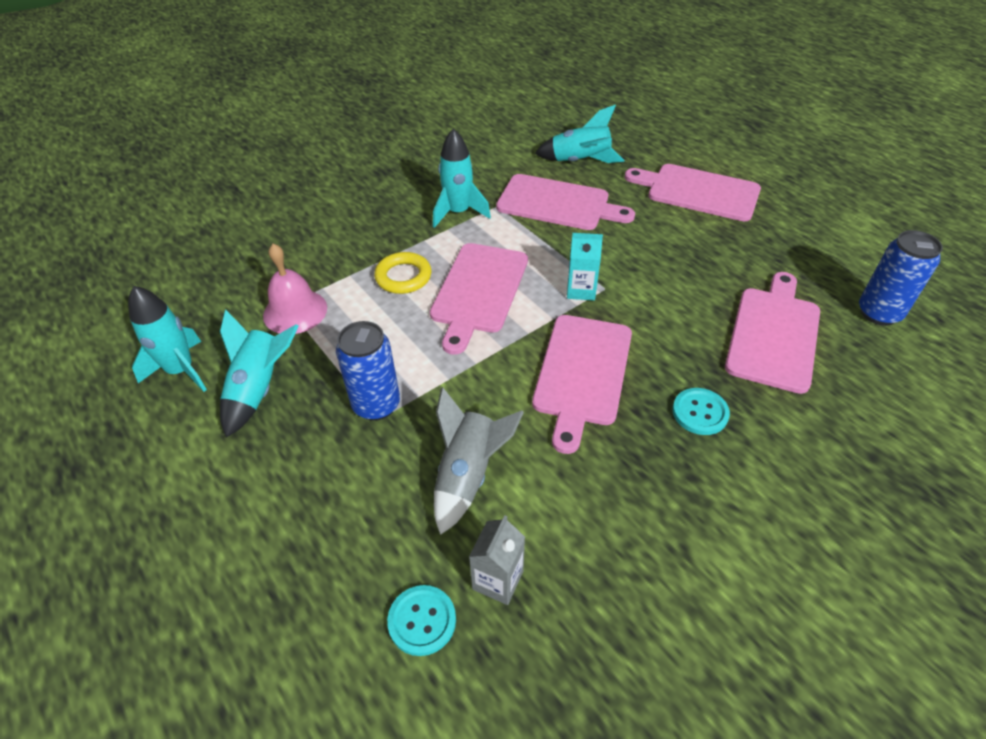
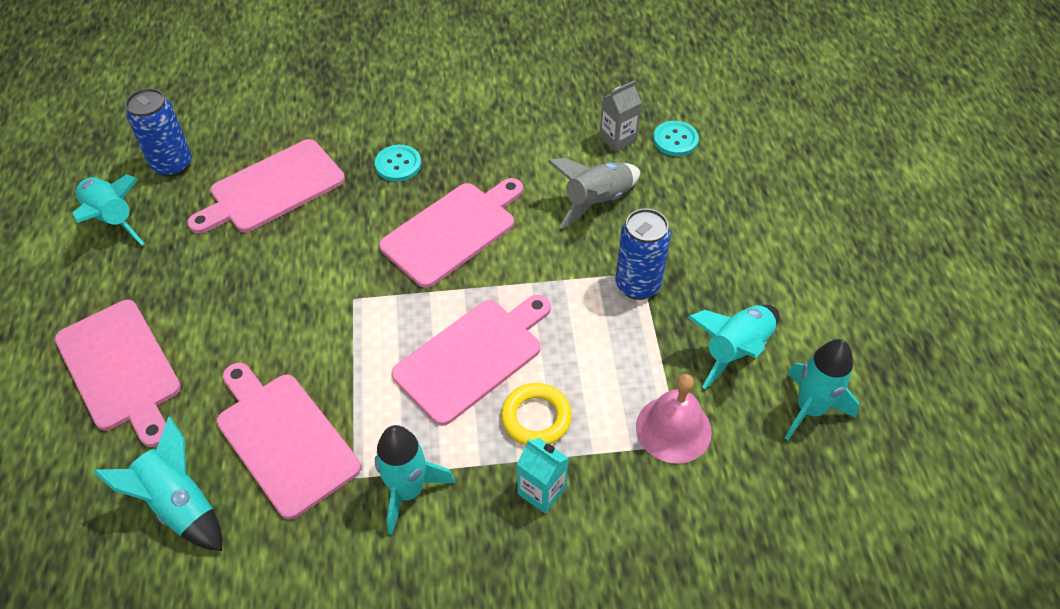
camera: 150 degrees left, 5 degrees up
turquoise carton [567,233,603,301] -> turquoise carton moved to [517,438,569,514]
none -> turquoise rocket [72,174,145,245]

